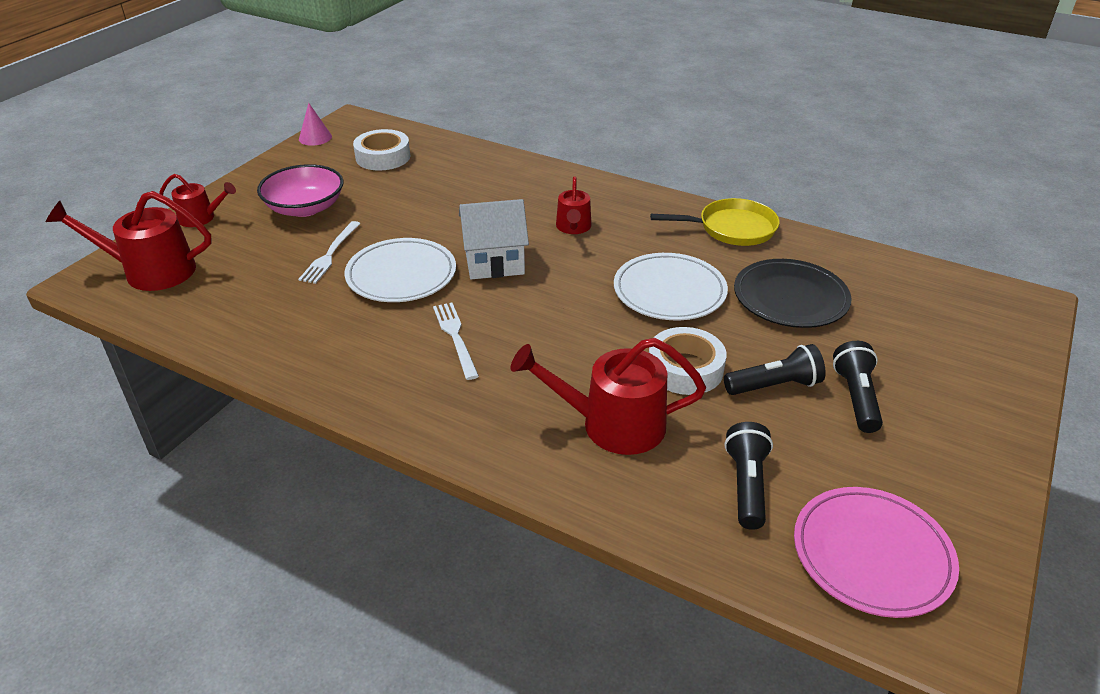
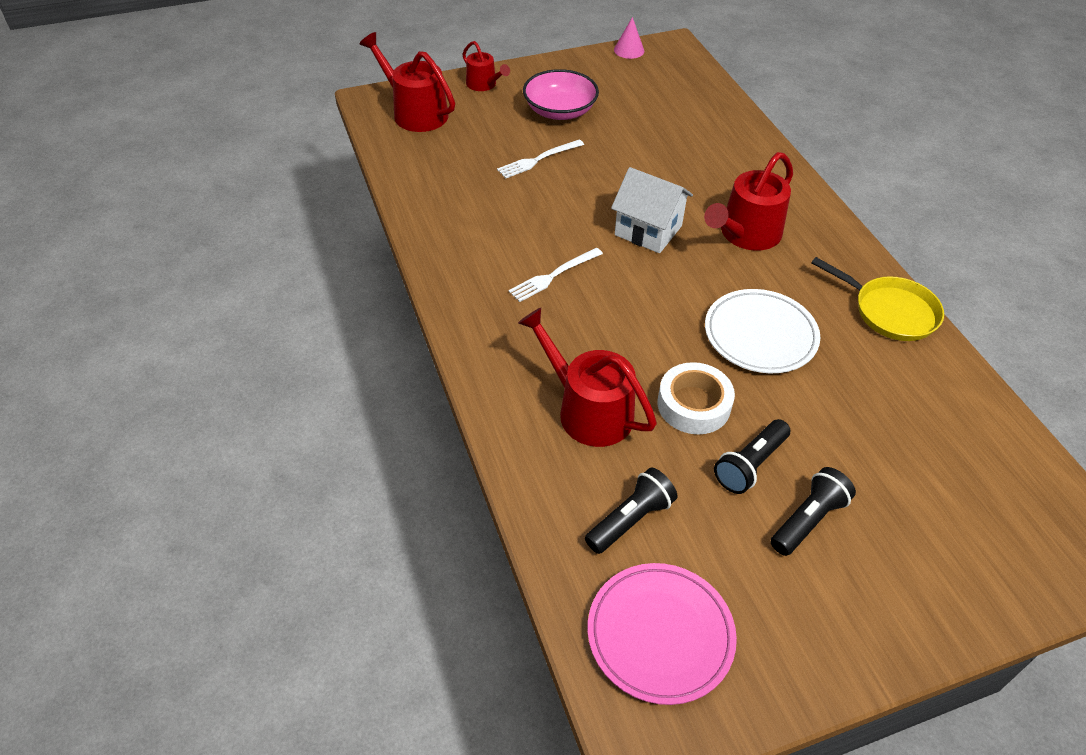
camera: 40 degrees right, 10 degrees up
white plate [345,238,456,302] -> none
white tape [353,129,410,170] -> none
white fork [433,303,479,380] -> white fork turned 150 degrees counterclockwise [508,248,603,302]
red watering can [556,176,591,234] -> red watering can [704,152,793,251], size x1.72
black flashlight [724,344,826,395] -> black flashlight turned 105 degrees clockwise [714,419,790,494]
black plate [734,259,851,328] -> none

